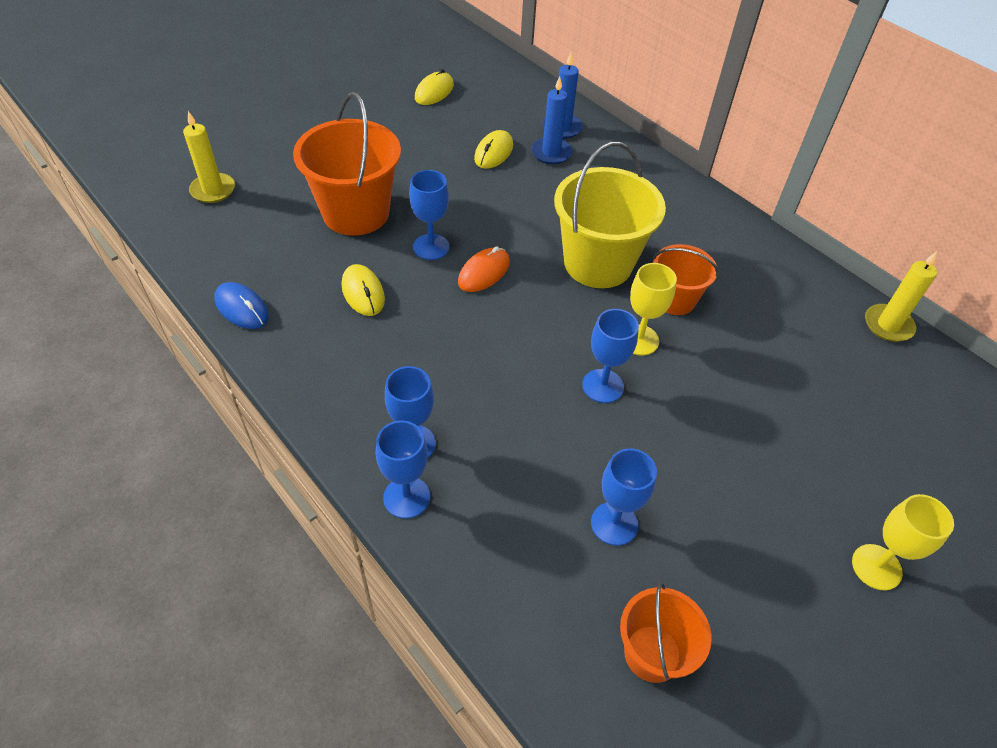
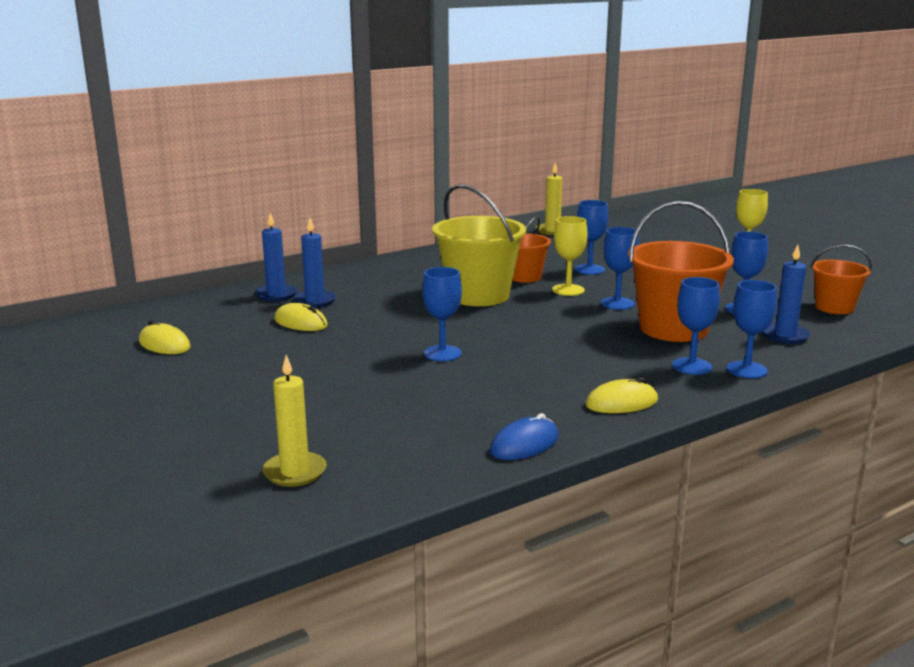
camera: 80 degrees left, 30 degrees down
orange bucket [293,92,401,236] -> orange bucket moved to [628,201,734,342]
yellow mouse [342,264,385,316] -> yellow mouse moved to [585,377,658,413]
orange mouse [458,246,510,292] -> none
none -> blue goblet [575,200,608,275]
none -> blue candle [762,245,811,344]

